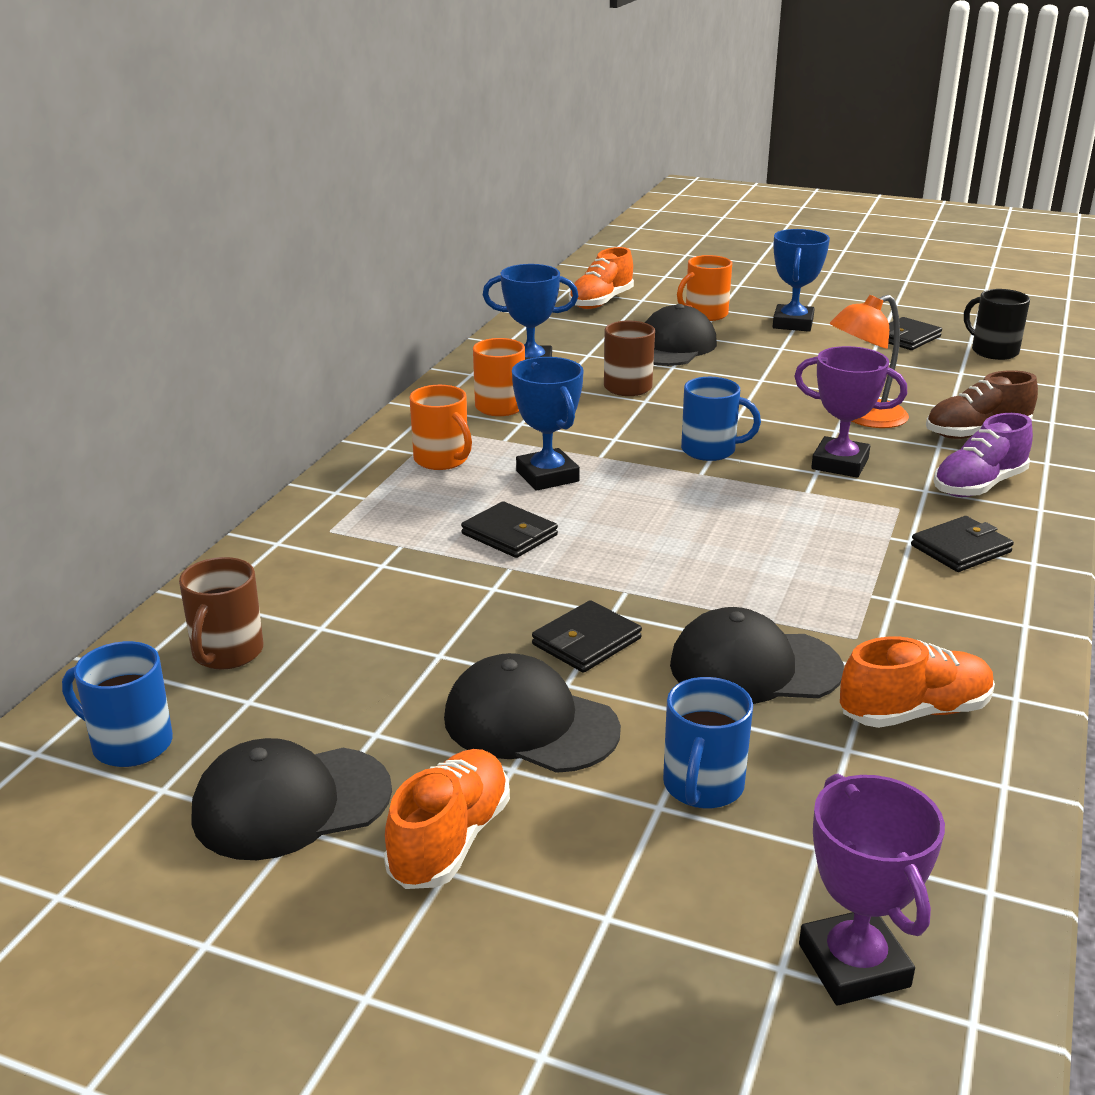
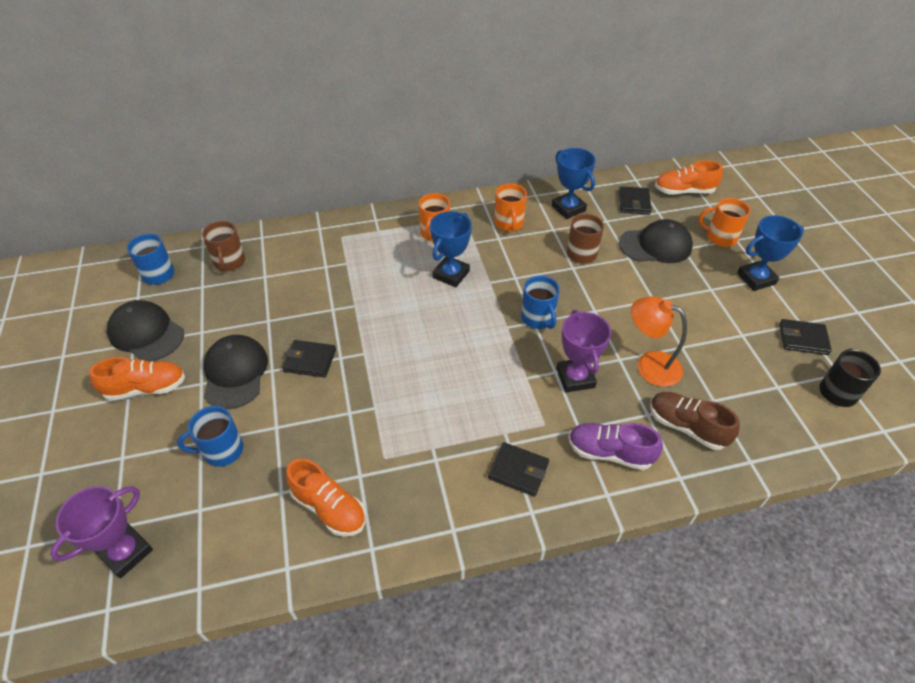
camera: 55 degrees right, 20 degrees up
brown mug [179,557,263,670] -> brown mug turned 75 degrees counterclockwise [202,221,245,271]
black wallet [461,501,558,558] -> black wallet moved to [619,186,652,215]
black cap [670,607,844,704] -> none

